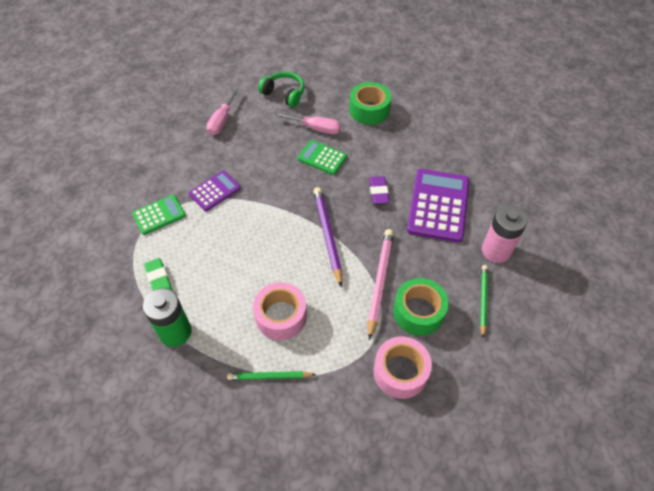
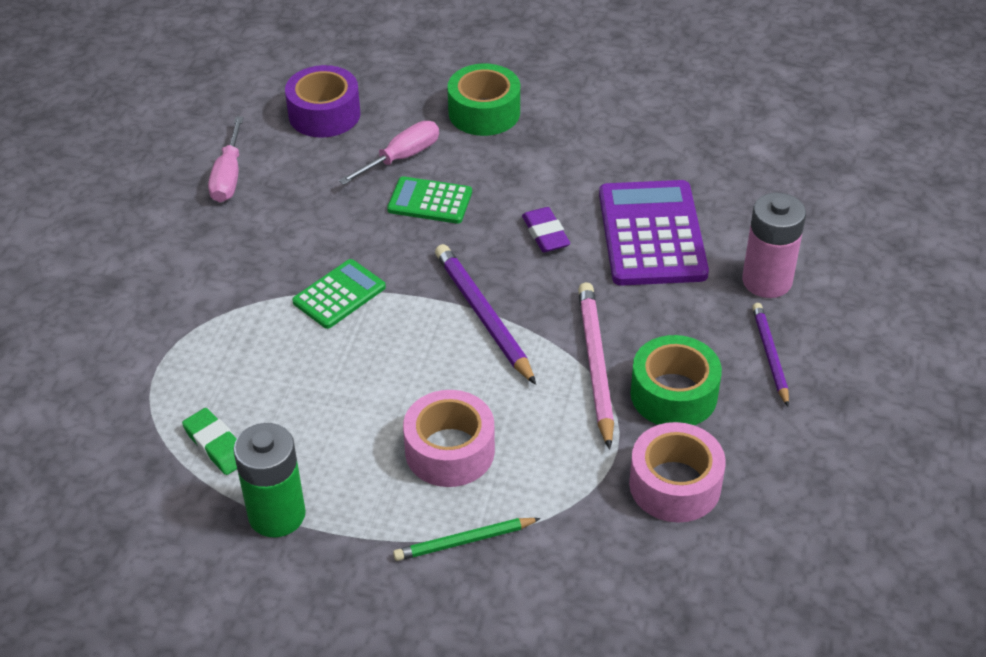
camera: 15 degrees left, 10 degrees down
green calculator [132,195,186,235] -> green calculator moved to [292,259,386,329]
purple calculator [189,171,241,211] -> none
green headphones [258,72,304,107] -> purple tape [285,65,361,138]
pink screwdriver [275,112,341,134] -> pink screwdriver turned 45 degrees counterclockwise [339,121,439,185]
green pencil [480,265,488,338] -> purple pencil [752,303,789,407]

